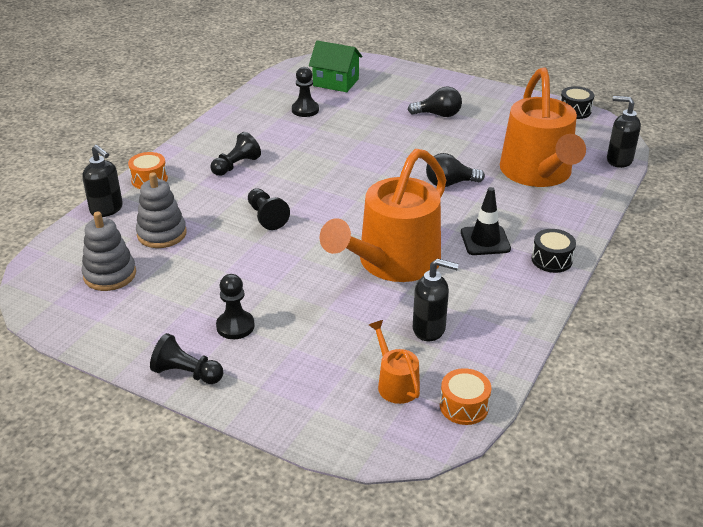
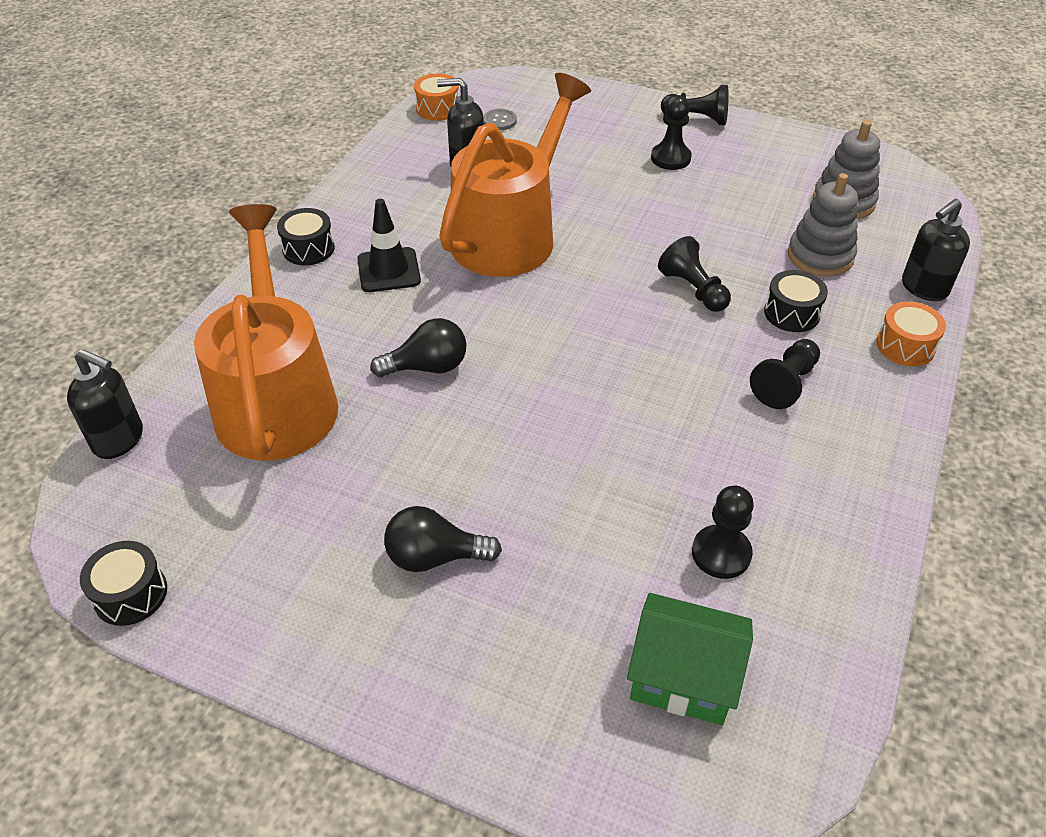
camera: 175 degrees right, 10 degrees up
black soap dispenser [82,145,123,217] -> black soap dispenser turned 75 degrees counterclockwise [902,199,970,301]
orange watering can [369,320,420,404] -> grey button [483,109,517,130]
none -> black drum [764,270,828,332]

